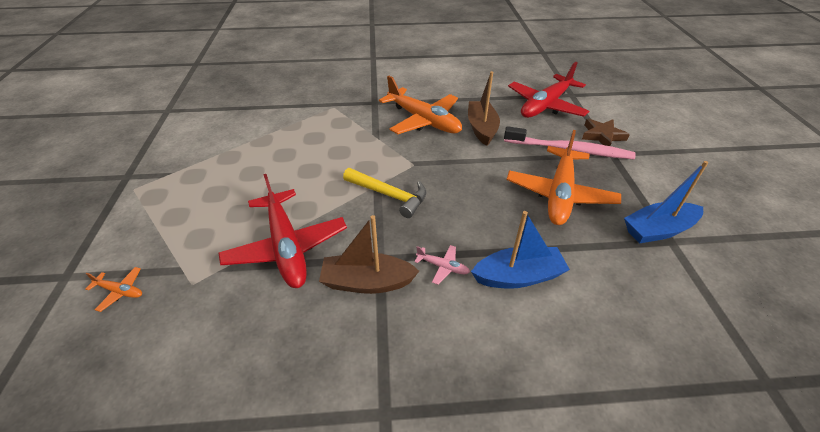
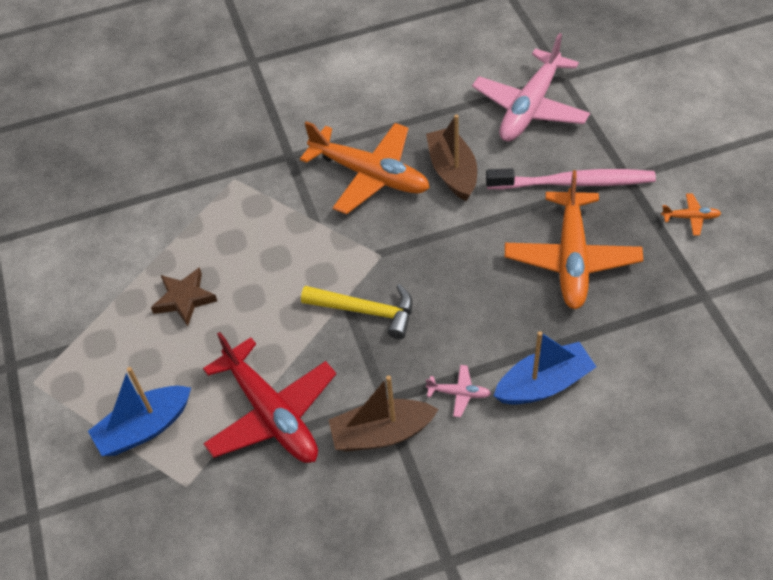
camera: 10 degrees left, 10 degrees up
orange plane [86,267,142,312] -> orange plane moved to [661,193,721,236]
red plane [508,62,589,118] -> pink plane [472,33,590,142]
brown star [582,119,630,146] -> brown star moved to [151,267,217,327]
blue boat [624,161,708,243] -> blue boat moved to [88,367,191,456]

